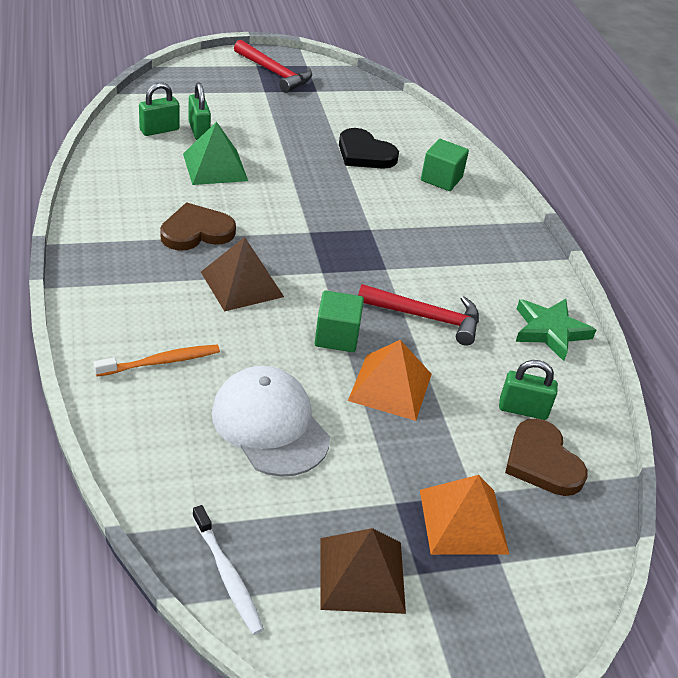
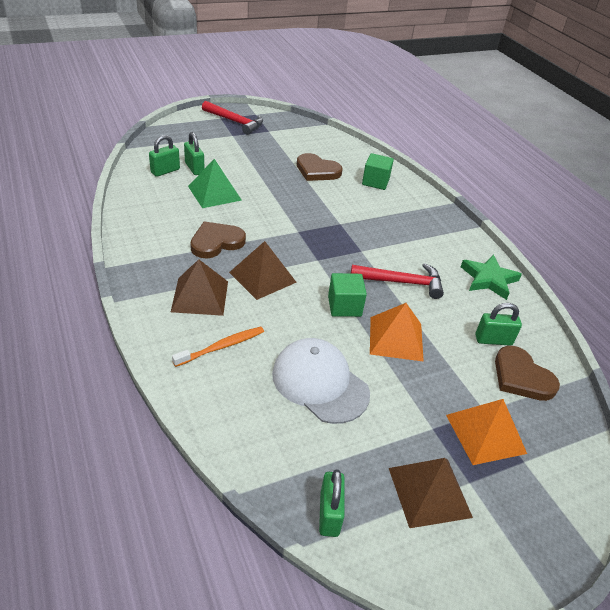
camera: 10 degrees left, 0 degrees up
white toothbrush [192,505,264,635] -> green padlock [319,469,345,537]
black heart [339,128,399,169] -> brown heart [297,153,343,181]
none -> brown pyramid [171,259,228,316]

